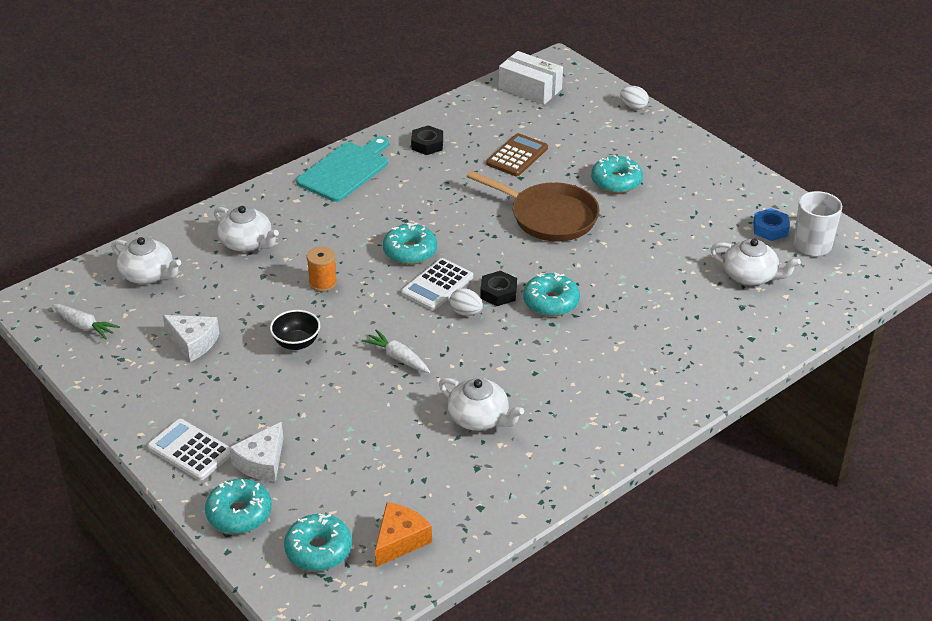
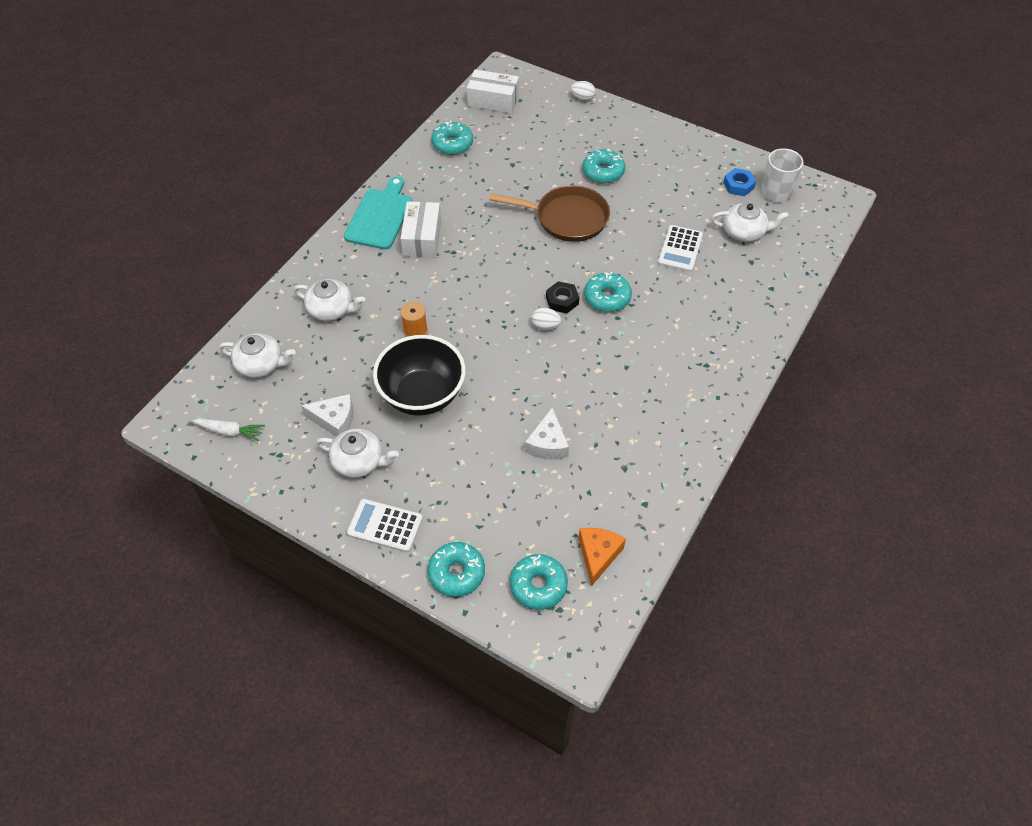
camera: 20 degrees left, 15 degrees up
white cheese [229,422,283,482] -> white cheese moved to [525,407,569,460]
black bowl [270,310,320,350] -> black bowl [373,335,466,416], size x2.06
white carrot [362,329,430,373] -> none
turquoise donut [383,223,437,265] -> turquoise donut moved to [431,121,473,155]
white calculator [401,258,473,310] -> white calculator moved to [658,225,703,272]
black nut [411,125,443,155] -> none
white teapot [439,378,524,431] -> white teapot moved to [317,429,399,478]
brown calculator [486,133,548,176] -> none
none -> white box [400,201,441,258]

